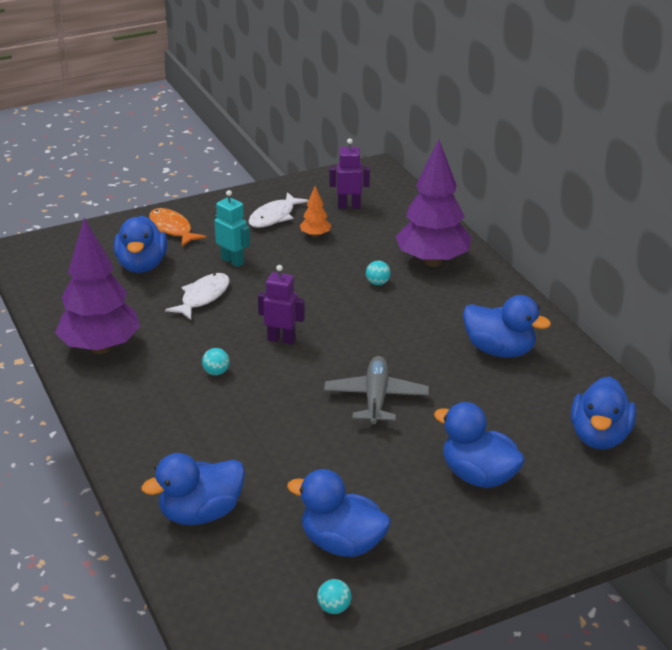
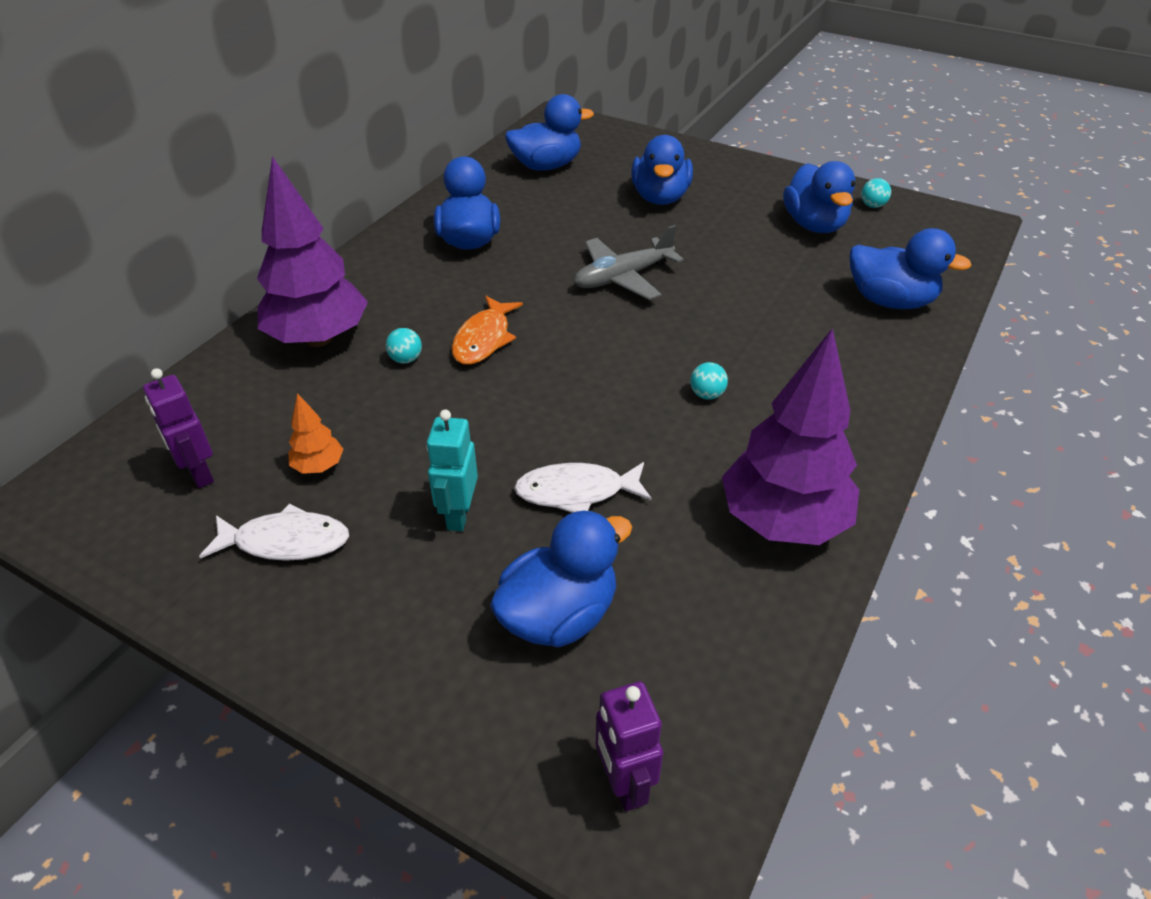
camera: 125 degrees left, 10 degrees up
orange fish [149,208,206,246] -> orange fish moved to [452,296,523,365]
purple robot [258,265,305,345] -> purple robot moved to [596,681,663,812]

